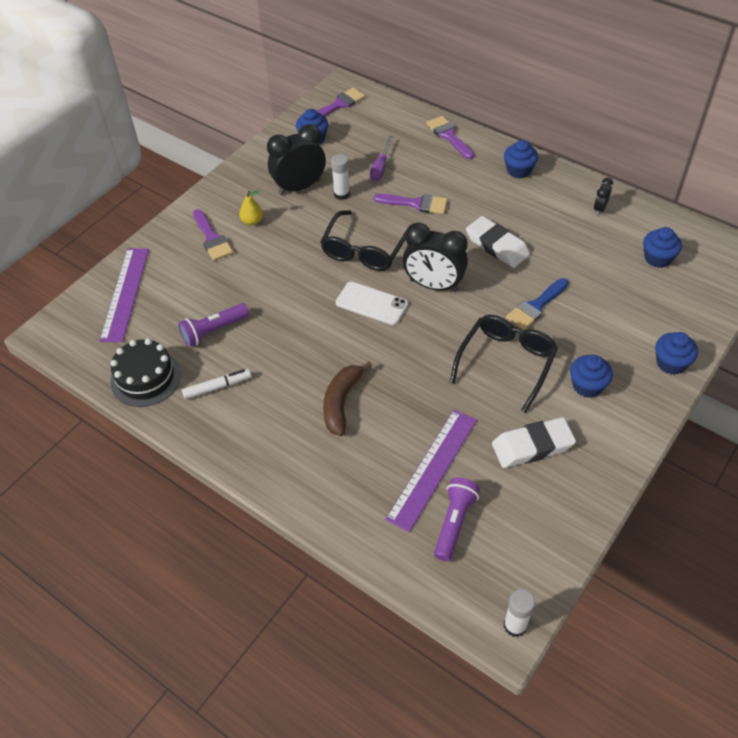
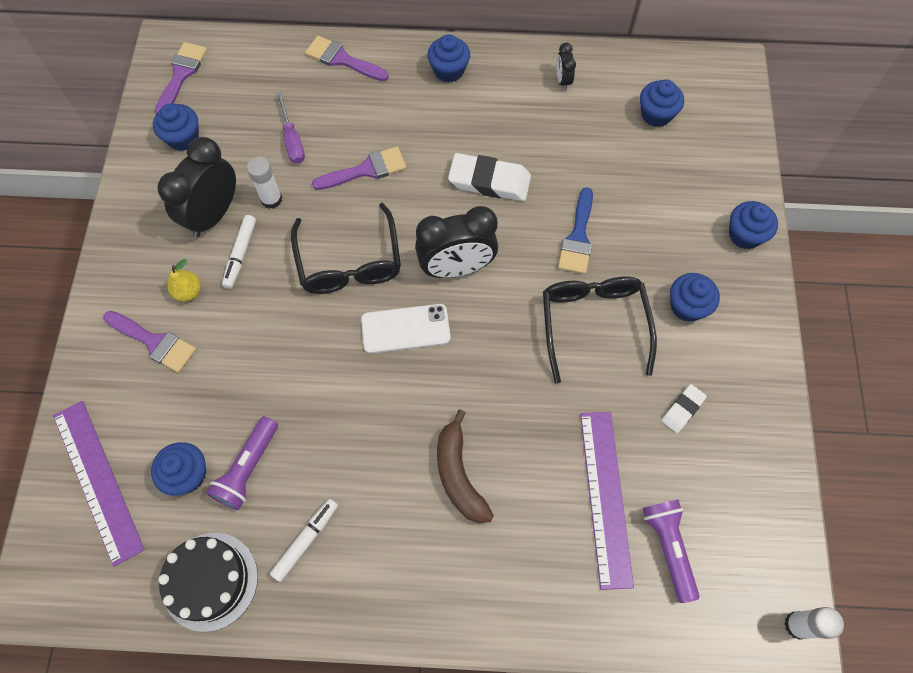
camera: 35 degrees left, 15 degrees up
white eraser [492,417,576,468] -> white eraser [661,384,707,433], size x0.54
none -> blue cupcake [151,442,206,496]
none -> white marker [222,215,256,289]

